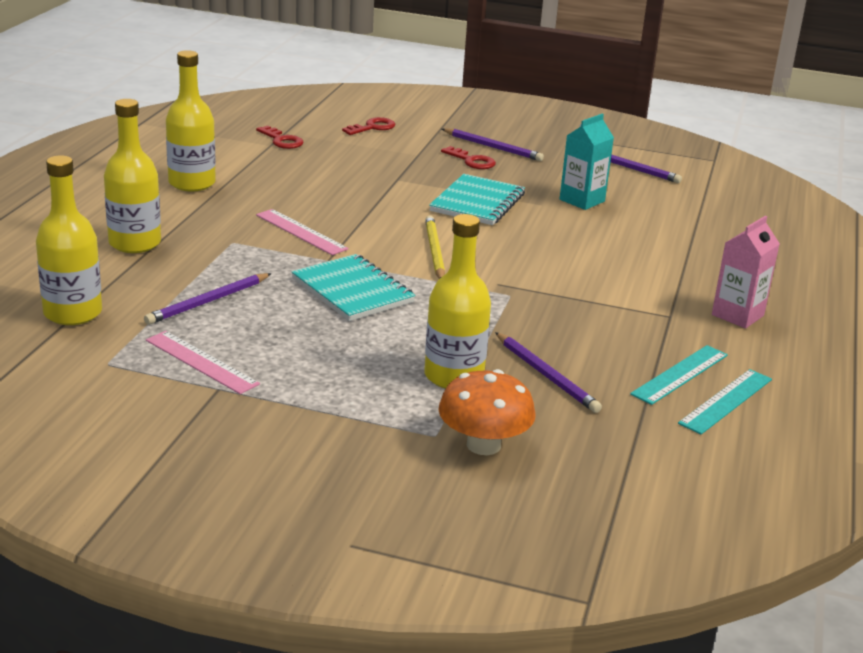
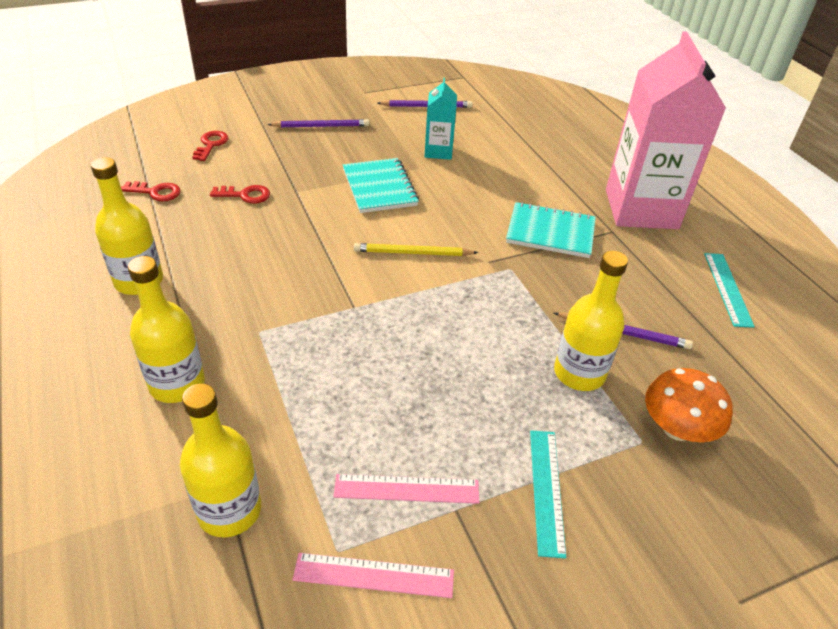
camera: 40 degrees left, 15 degrees up
purple pencil [144,273,272,325] -> none
pink ruler [256,209,349,255] -> pink ruler moved to [293,553,454,598]
turquoise notebook [291,254,415,321] -> turquoise notebook moved to [506,202,596,258]
yellow pencil [425,215,445,279] -> yellow pencil turned 45 degrees counterclockwise [354,243,479,256]
red key [441,146,496,169] -> red key moved to [210,185,270,204]
turquoise ruler [630,345,728,405] -> turquoise ruler moved to [530,430,566,559]
pink carton [712,216,780,329] -> pink carton [606,31,726,229], size x2.14

